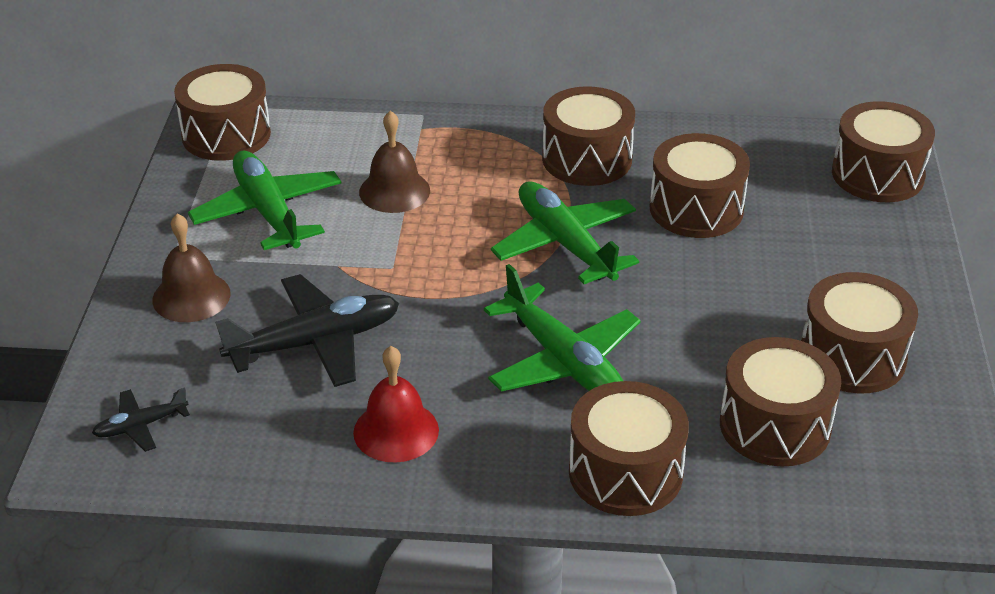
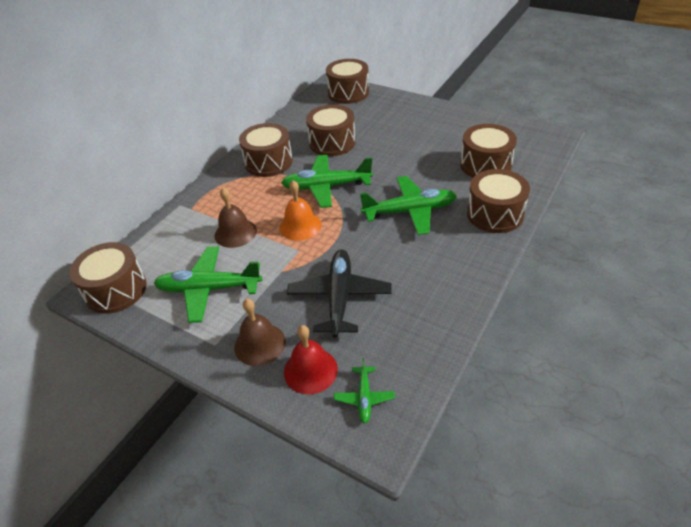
camera: 60 degrees left, 5 degrees up
black plane [92,388,190,452] -> green plane [334,358,395,423]
red bell [353,346,439,462] -> red bell moved to [284,325,338,394]
brown drum [801,272,918,393] -> none
none -> orange bell [279,180,321,241]

